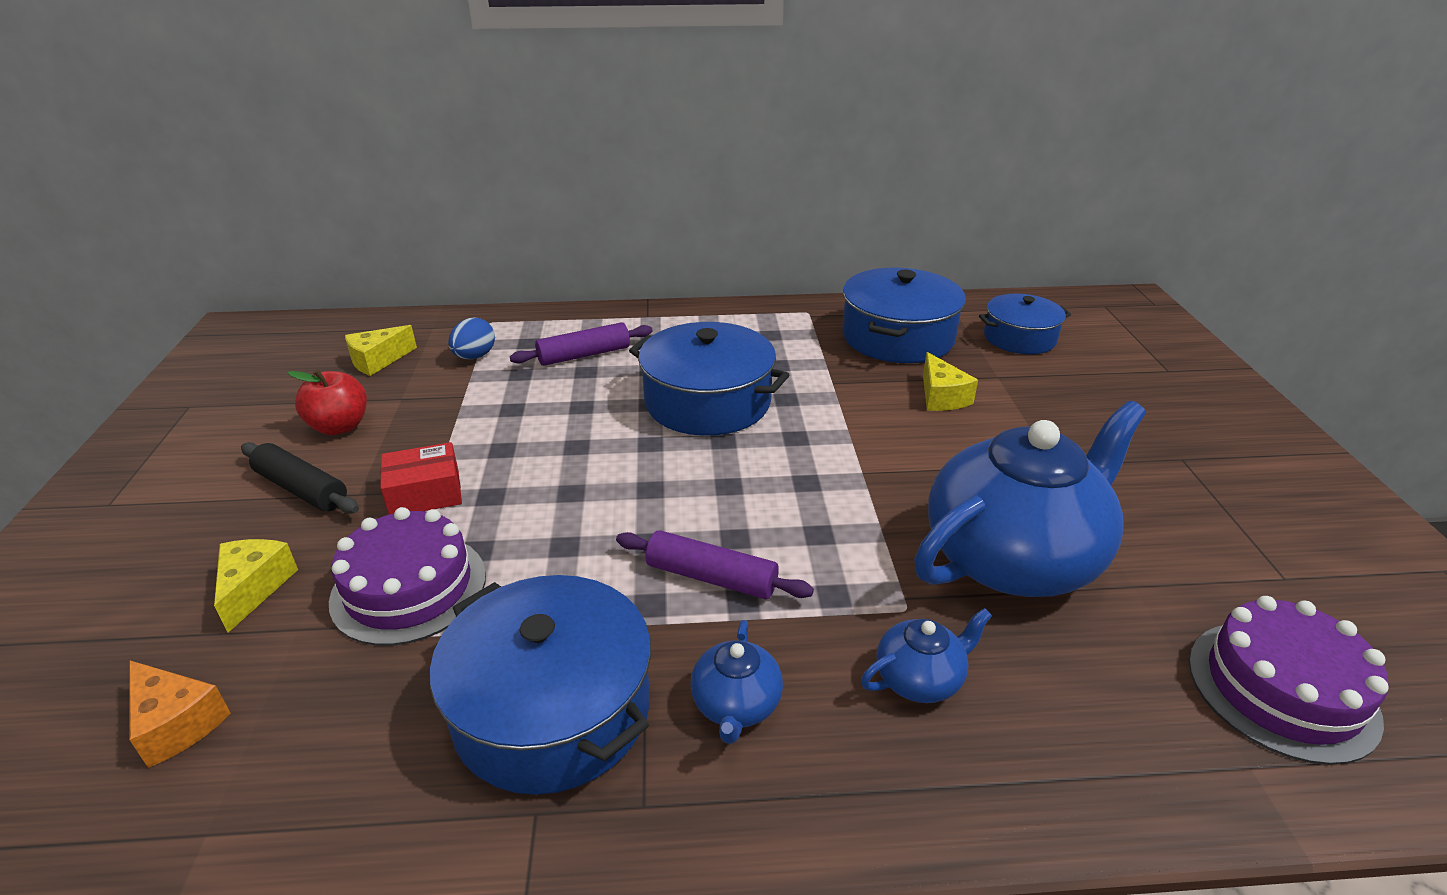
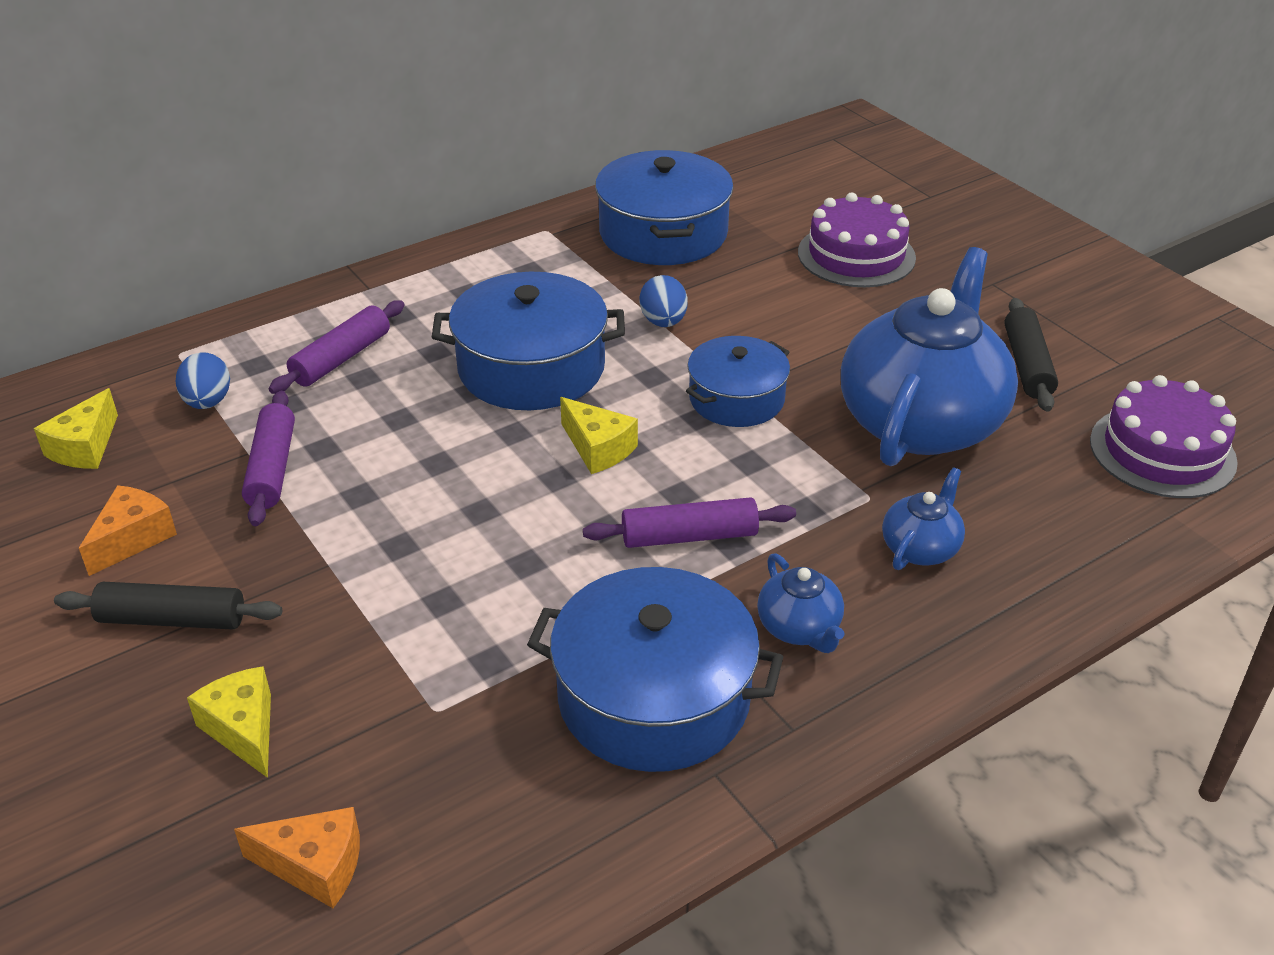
camera: 30 degrees left, 5 degrees up
red apple [288,369,367,435] -> orange cheese [79,485,177,576]
purple cake [329,507,486,646] -> purple cake moved to [798,193,916,287]
red box [380,442,462,515] -> none
yellow cheese [923,352,978,411] -> yellow cheese moved to [560,397,638,474]
blue pot [979,294,1071,354] -> blue pot moved to [686,336,790,427]
none -> purple rolling pin [242,391,295,526]
none -> blue egg [639,275,688,327]
none -> black rolling pin [1004,298,1058,412]

